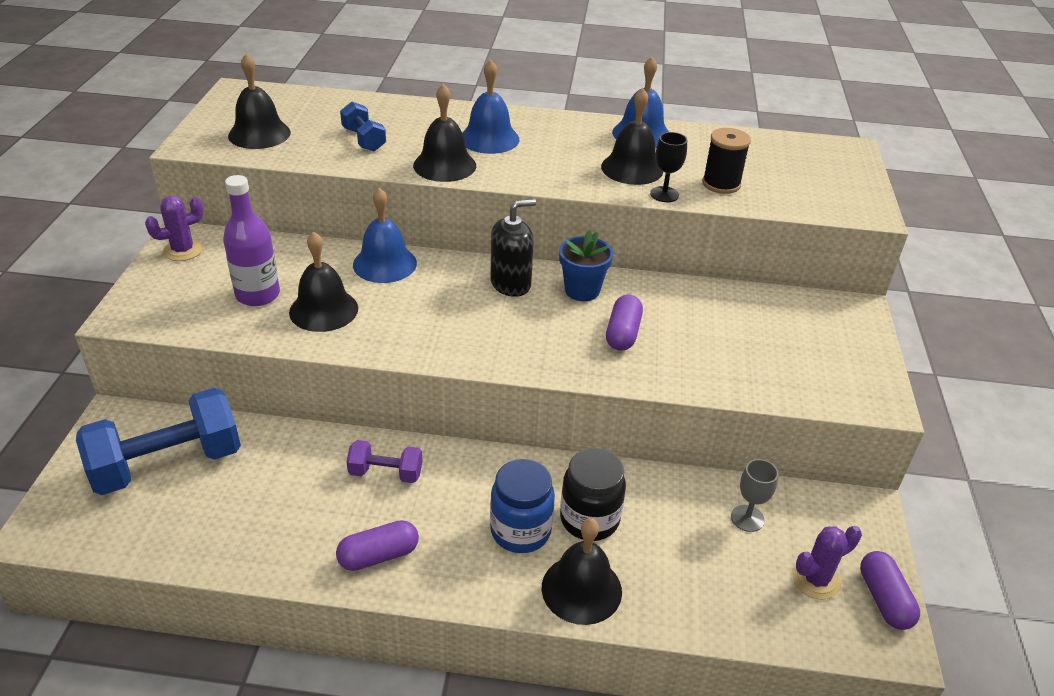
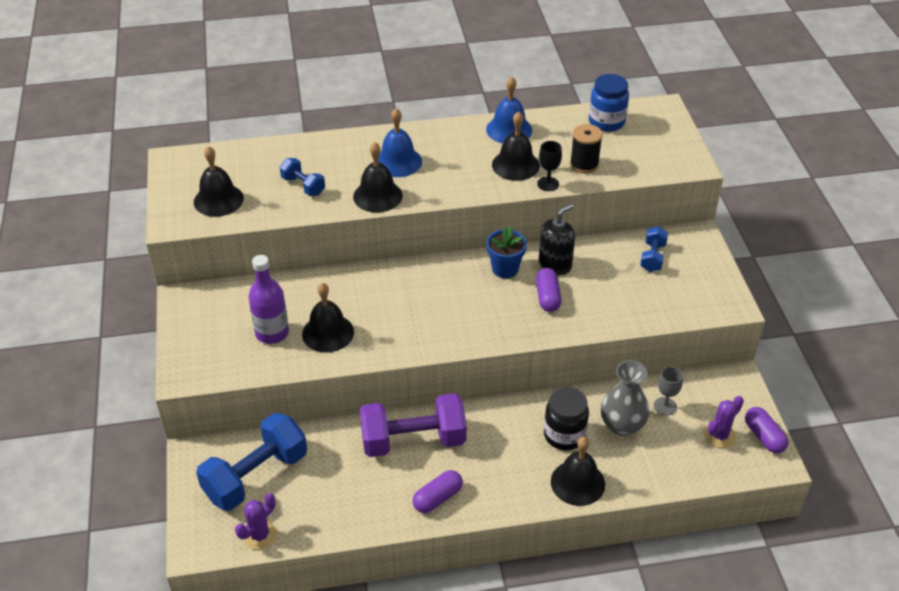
camera: 15 degrees left, 5 degrees up
purple cactus [145,196,204,261] -> purple cactus moved to [235,493,277,550]
purple dumbbell [346,440,422,483] -> purple dumbbell [360,393,467,457], size x2.00
blue bell [353,188,417,283] -> none
black soap dispenser [490,199,536,297] -> black soap dispenser moved to [539,204,575,275]
blue jar [490,459,555,553] -> blue jar moved to [589,74,629,132]
none -> grey vase [601,360,650,436]
none -> blue dumbbell [640,226,668,272]

